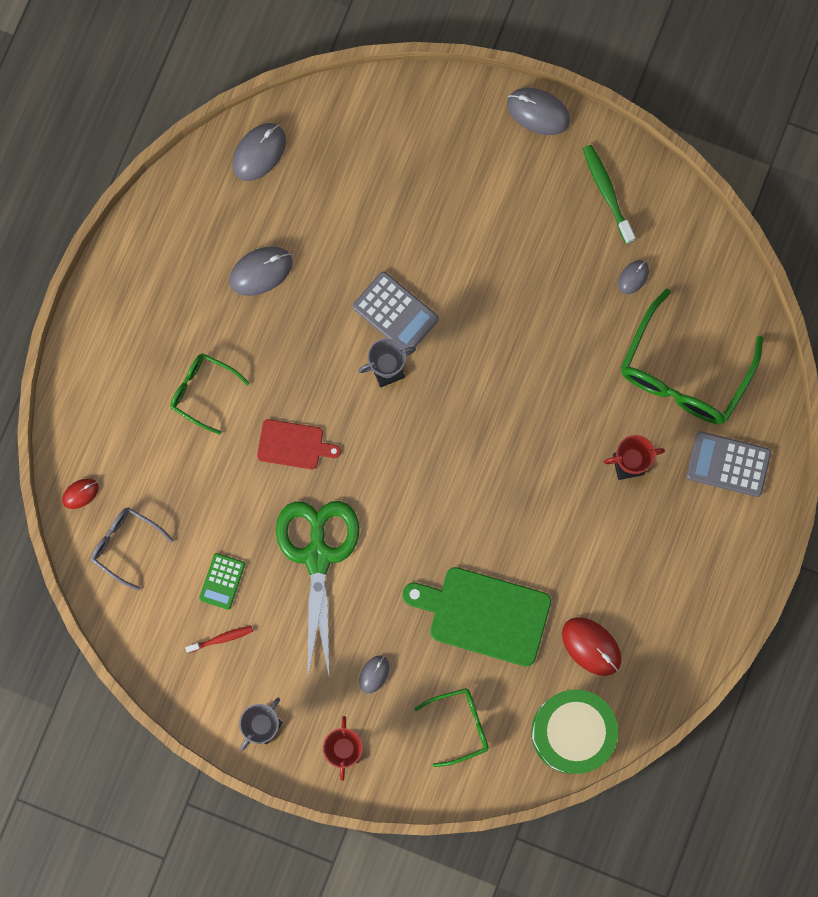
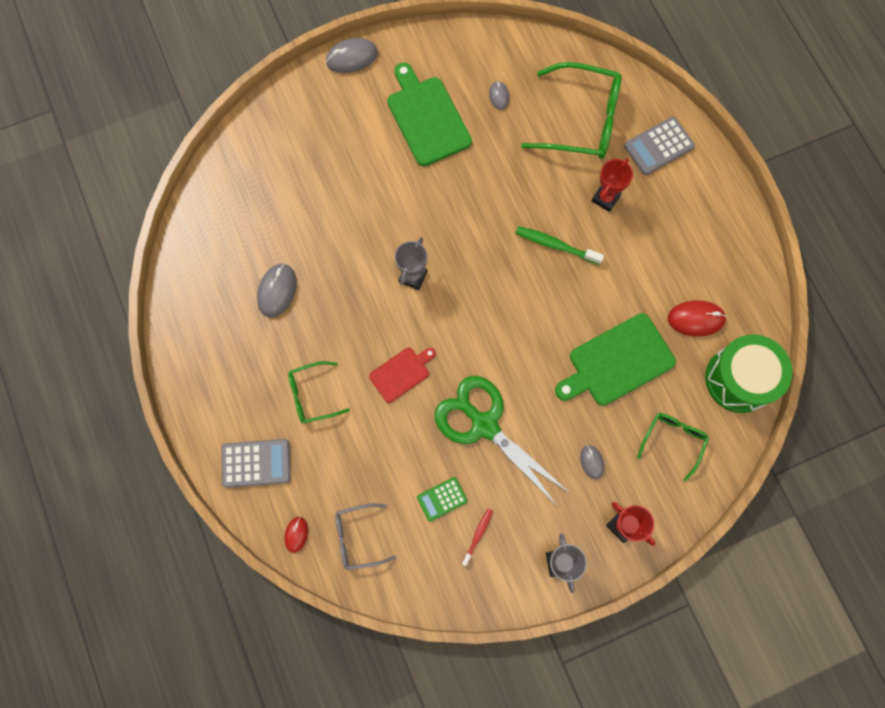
camera: 45 degrees left, 5 degrees down
green calculator [199,553,245,610] -> green calculator turned 90 degrees clockwise [417,477,468,522]
grey mouse [232,123,286,181] -> none
grey calculator [353,271,439,349] -> grey calculator moved to [222,439,291,488]
green toothbrush [583,145,635,244] -> green toothbrush moved to [516,226,604,265]
green glasses [621,289,763,425] -> green glasses turned 60 degrees counterclockwise [521,62,622,159]
none -> green cutting board [387,62,472,166]

